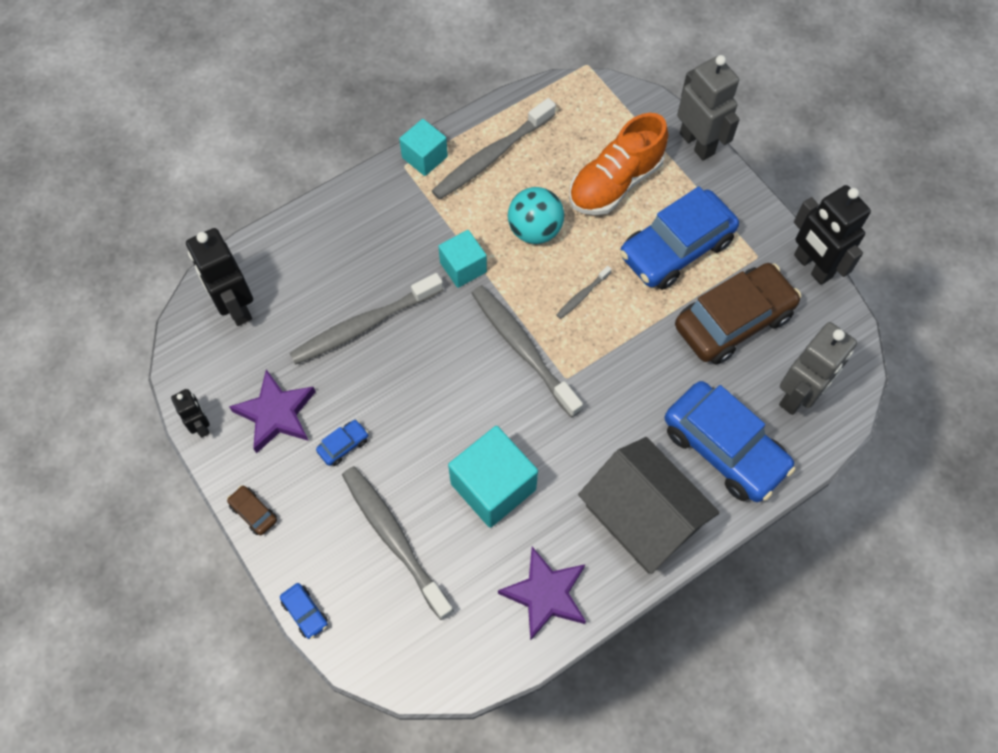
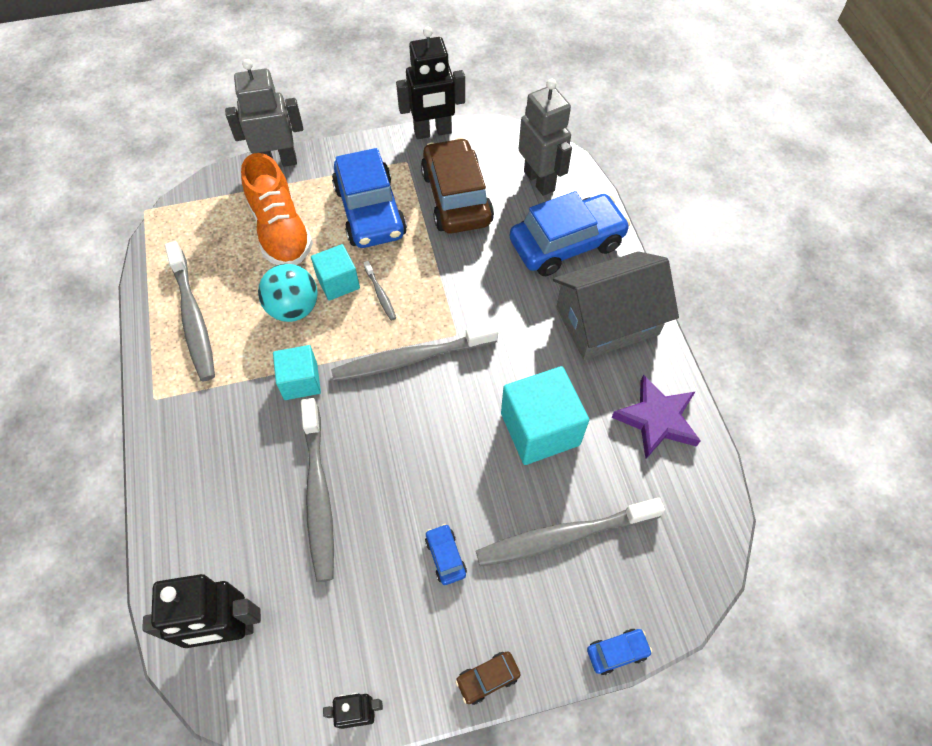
camera: 70 degrees left, 5 degrees down
purple star [229,369,316,454] -> none
turquoise cube [399,119,448,176] -> turquoise cube moved to [311,244,360,301]

